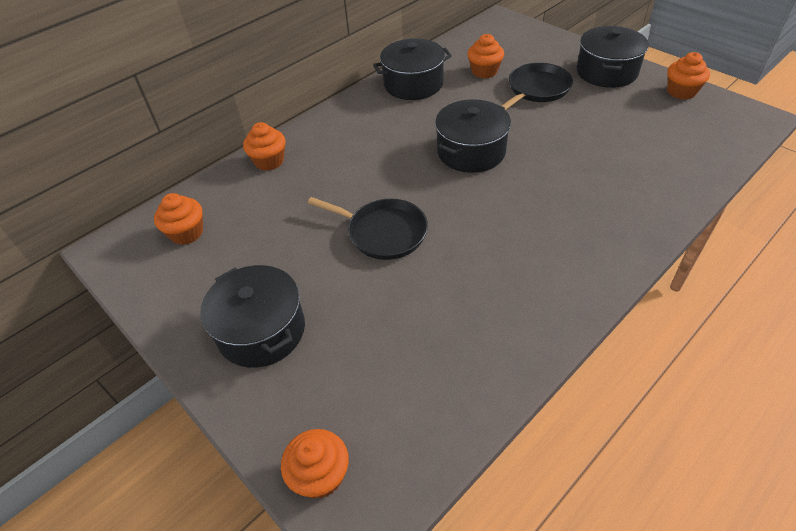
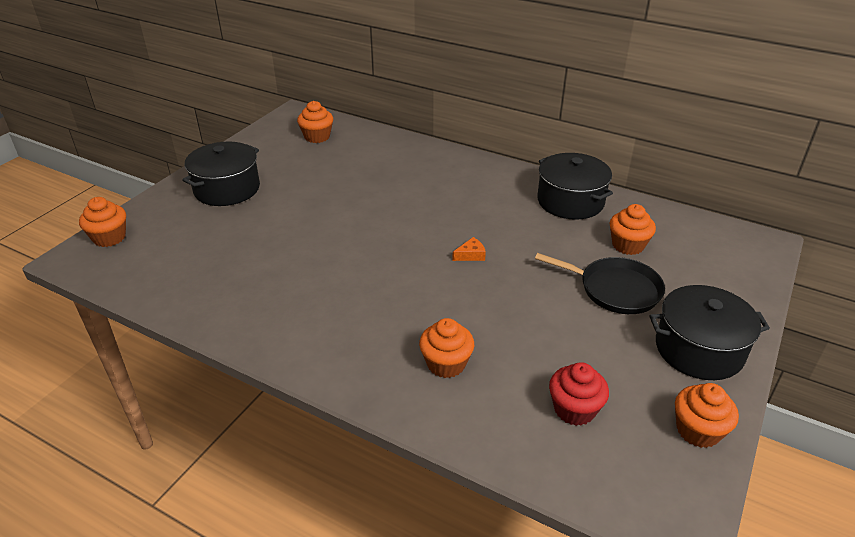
camera: 70 degrees right, 10 degrees down
orange cupcake [243,122,285,171] -> orange cupcake moved to [419,318,474,378]
black pan [308,197,428,260] -> none
black pot [435,99,511,173] -> orange cheese [452,237,486,261]
none -> red cupcake [549,362,609,426]

